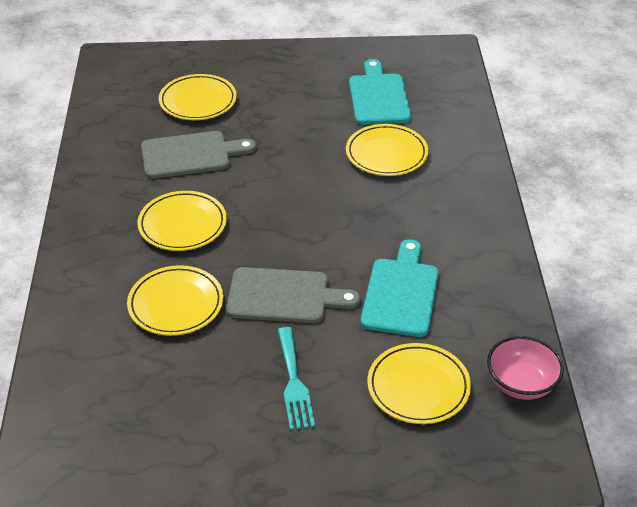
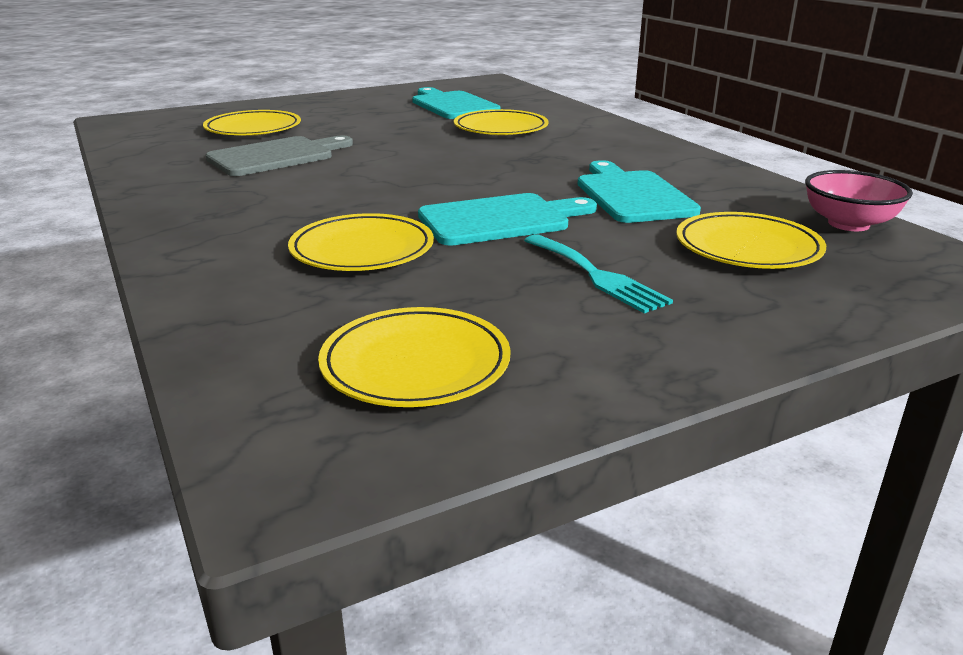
camera: 25 degrees left, 15 degrees down
yellow plate [138,191,227,251] -> yellow plate moved to [318,307,511,407]
grey cutting board [226,267,360,323] -> turquoise cutting board [418,193,597,246]

